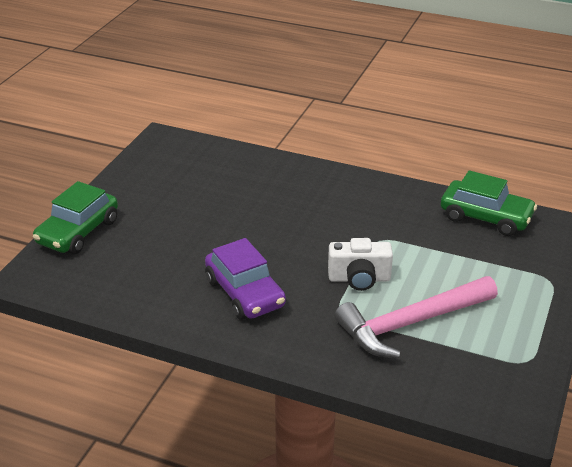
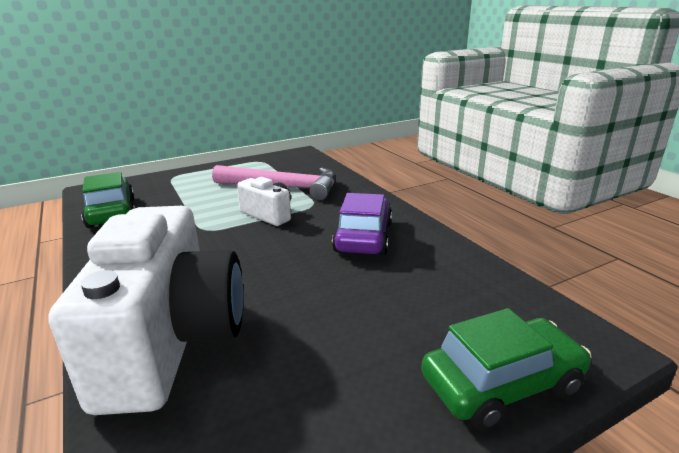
camera: 140 degrees left, 10 degrees down
none -> white camera [48,206,243,415]

